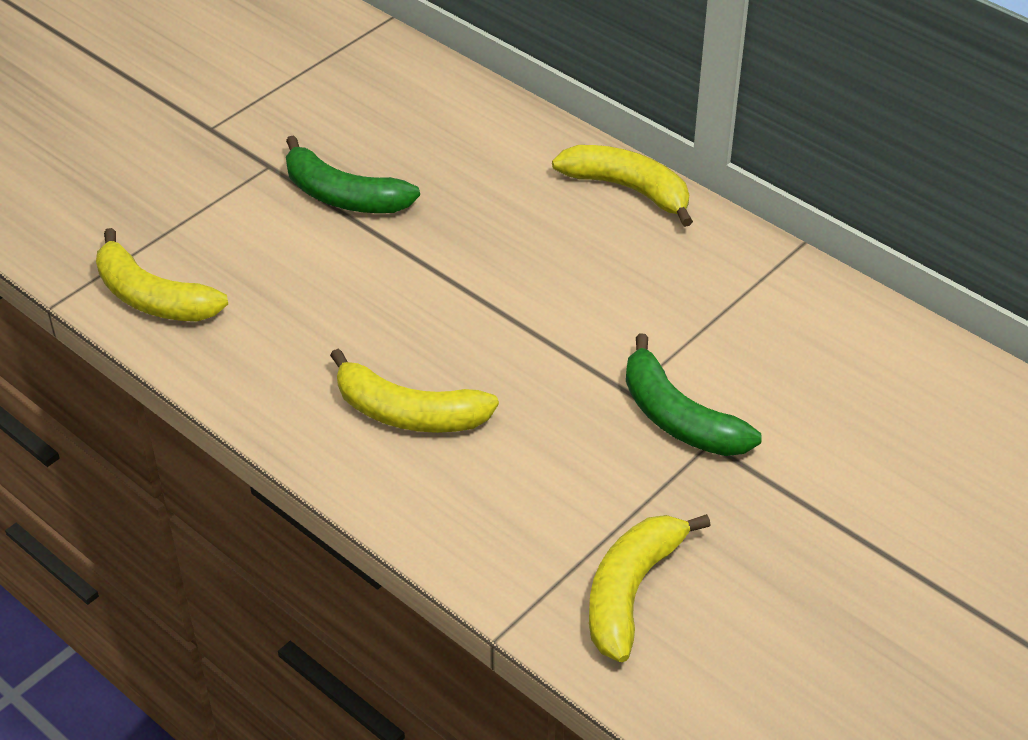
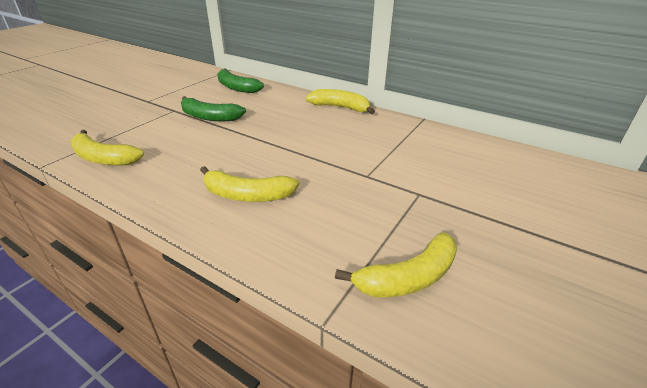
camera: 10 degrees left, 10 degrees down
yellow banana [589,514,711,662] -> yellow banana turned 135 degrees counterclockwise [335,232,457,297]
green banana [626,334,762,456] -> green banana moved to [217,69,264,93]

